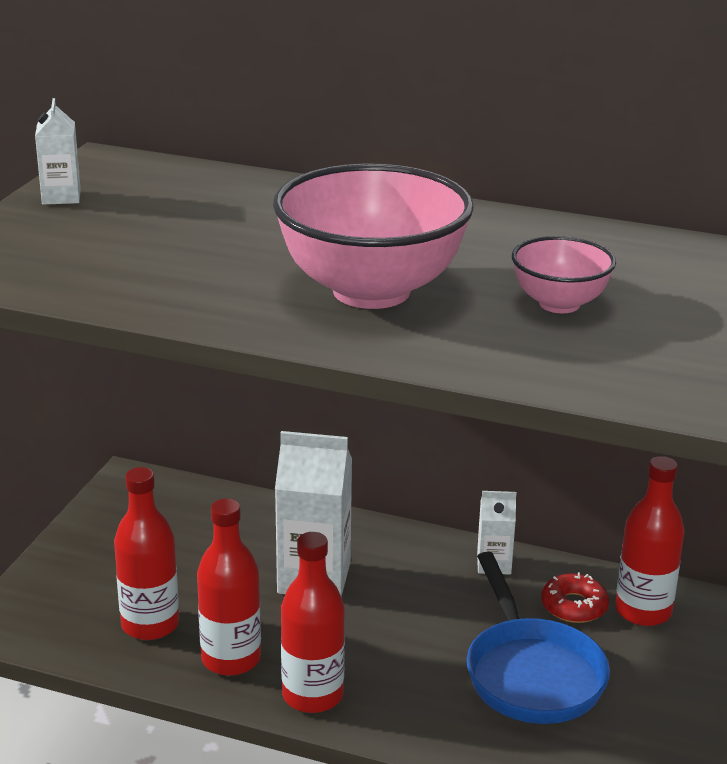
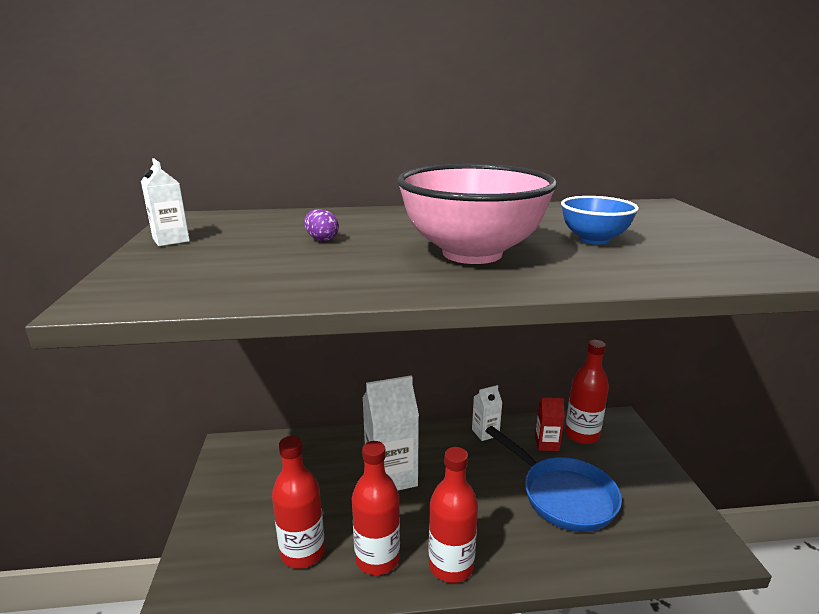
camera: 25 degrees left, 5 degrees down
pink bowl [512,236,616,313] -> blue bowl [561,196,639,245]
red donut [541,572,609,623] -> red carton [535,397,565,451]
none -> purple egg [304,209,339,241]

